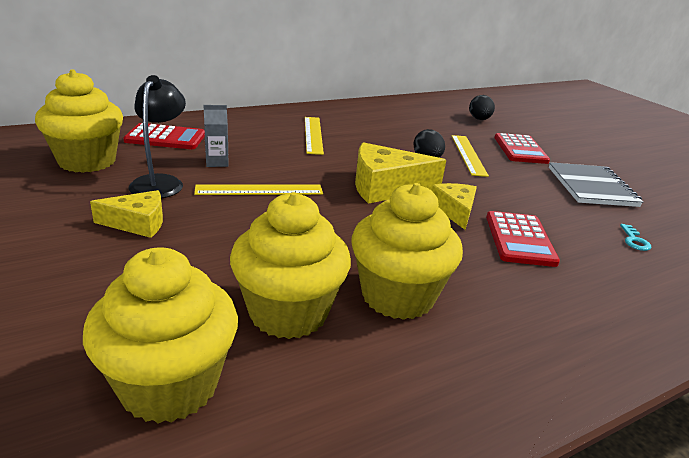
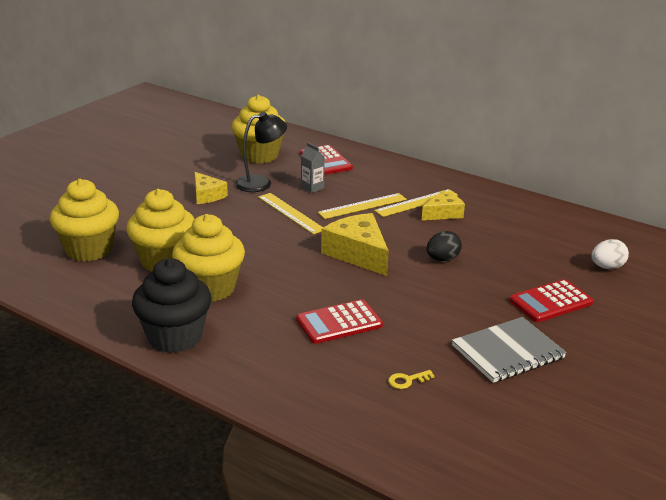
camera: 65 degrees right, 0 degrees up
yellow cheese [431,183,477,230] -> yellow cheese moved to [422,190,465,220]
yellow ruler [452,135,489,177] -> yellow ruler moved to [318,193,407,219]
black egg [469,95,495,120] -> white egg [592,239,629,269]
turquoise key [620,224,652,251] -> yellow key [388,370,434,389]
none -> black cupcake [132,258,212,353]

